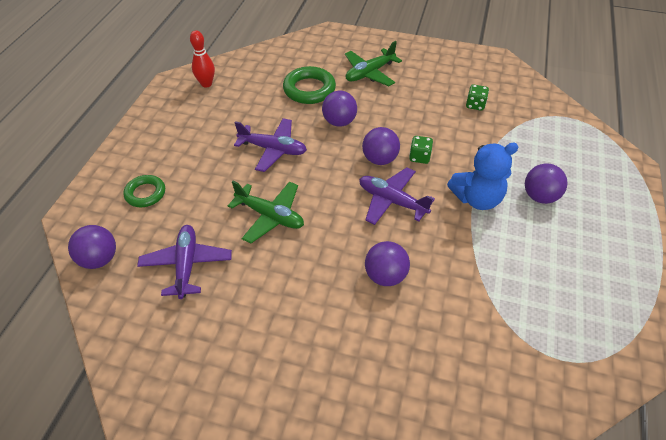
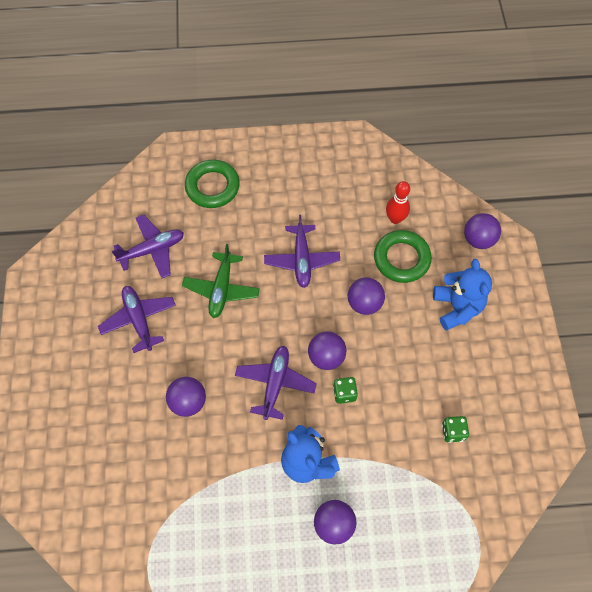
camera: 70 degrees right, 15 degrees up
purple ball [68,225,116,269] -> purple ball moved to [464,213,501,249]
green ring [123,175,165,207] -> green ring [185,160,240,208], size x1.54
red bowling pin [190,30,215,88] -> red bowling pin moved to [386,181,410,224]
green plane [345,41,402,86] -> blue teddy bear [433,258,492,331]
none -> purple plane [98,286,176,353]

